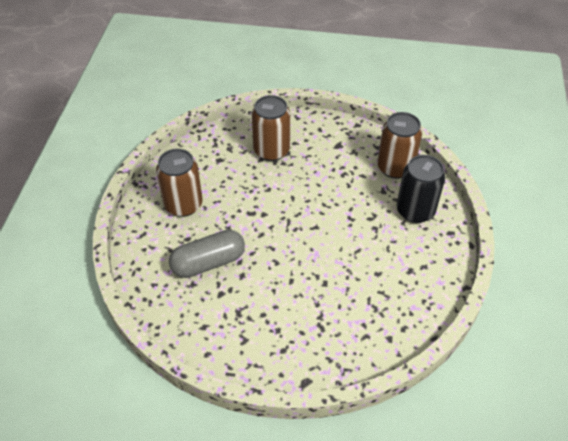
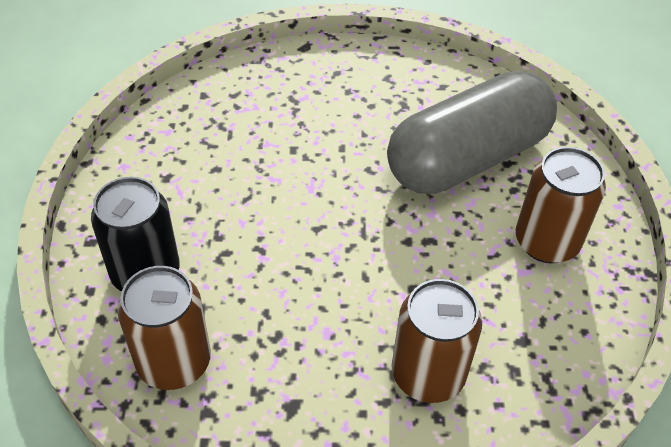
camera: 170 degrees right, 0 degrees up
grey capsule [169,230,245,278] -> grey capsule [387,70,557,194], size x1.63

